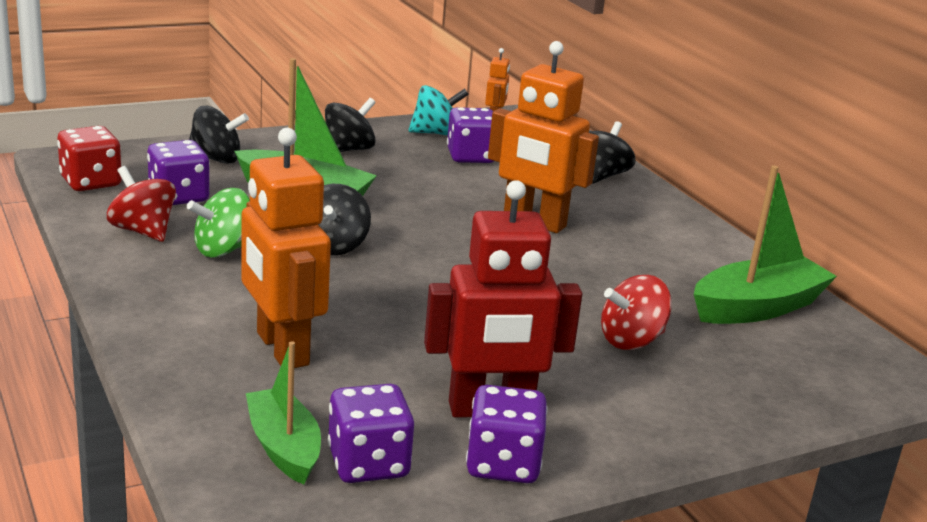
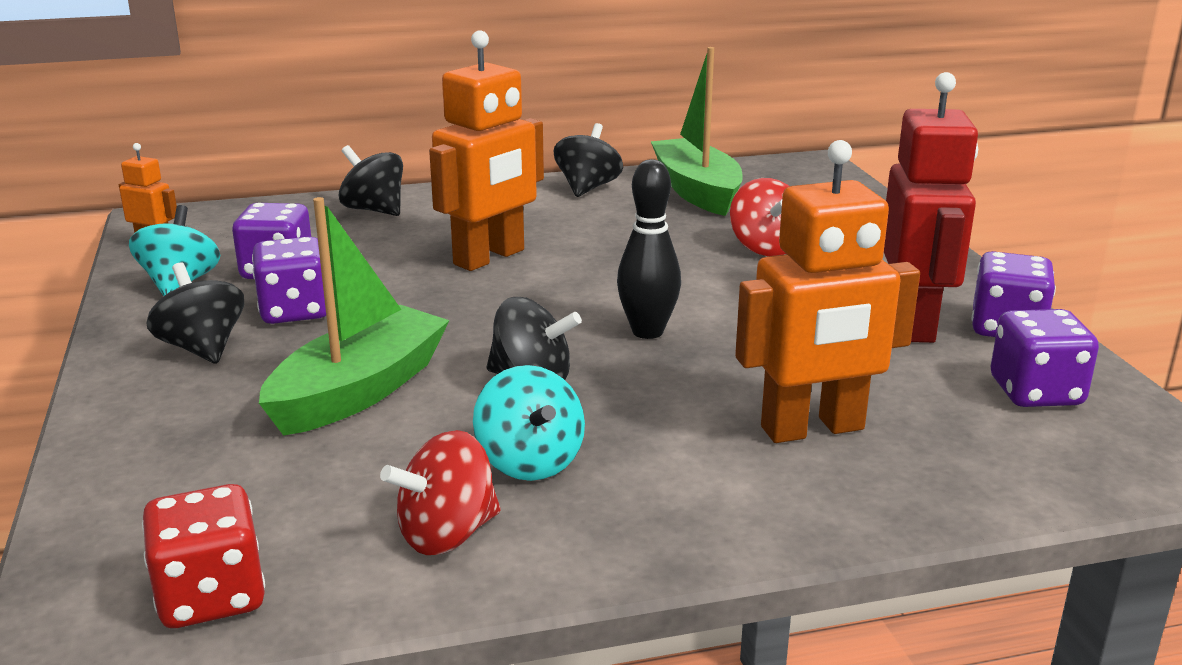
camera: 75 degrees left, 0 degrees up
purple dice [147,140,210,205] -> purple dice moved to [252,237,326,324]
green spinning top [187,188,250,258] -> turquoise spinning top [473,365,585,481]
black spinning top [189,106,249,164] -> black spinning top moved to [554,123,623,197]
green boat [246,341,321,484] -> none
none -> black bowling pin [617,159,681,339]

